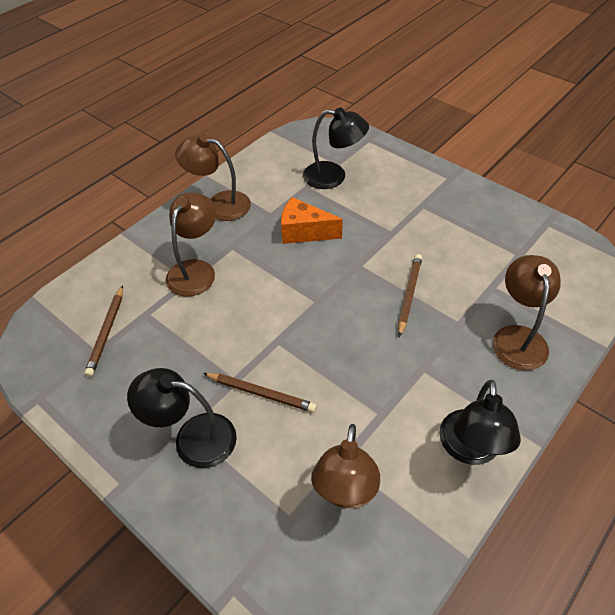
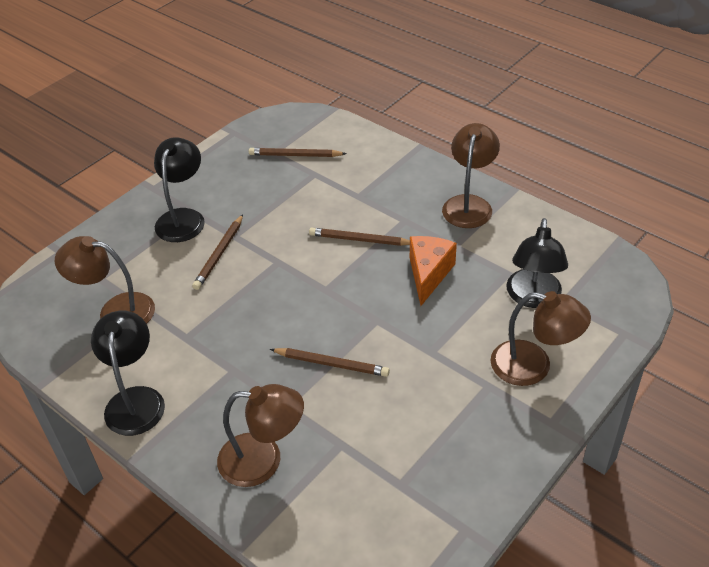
camera: 90 degrees right, 5 degrees down
brown lamp [166,192,216,296] -> brown lamp moved to [491,291,591,386]
black lamp [439,380,521,465] -> black lamp turned 75 degrees clockwise [91,311,165,436]
none -> brown pencil [309,228,410,246]

